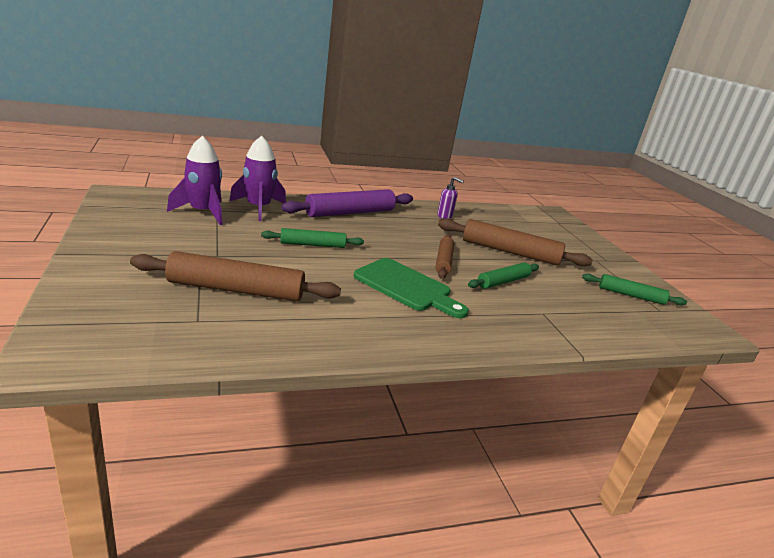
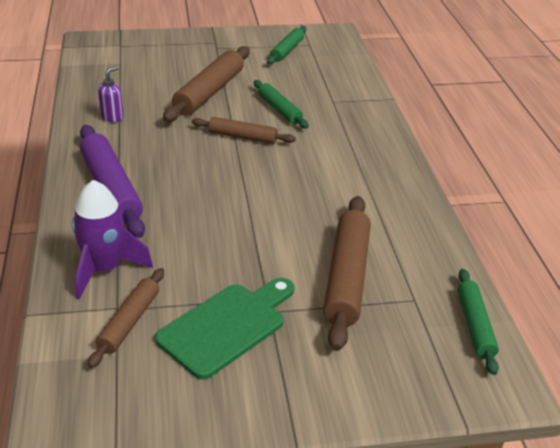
camera: 80 degrees left, 10 degrees up
purple rocket [167,136,223,225] -> brown rolling pin [88,268,164,368]
green rolling pin [261,228,364,248] -> green rolling pin moved to [458,269,499,375]
green cutting board [353,258,469,318] -> green cutting board moved to [155,278,294,379]

